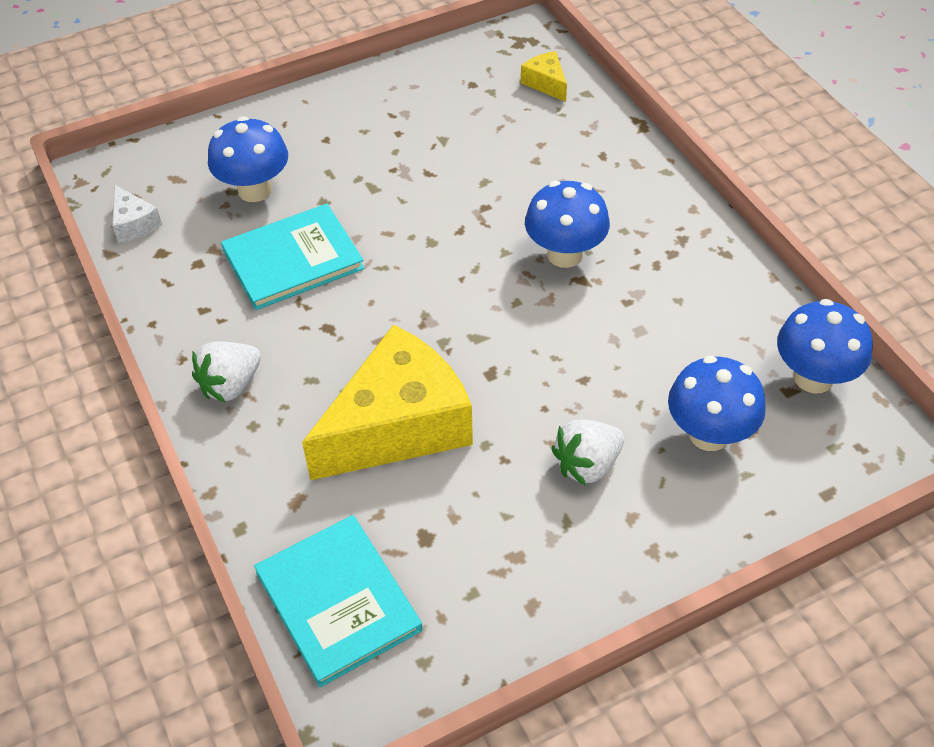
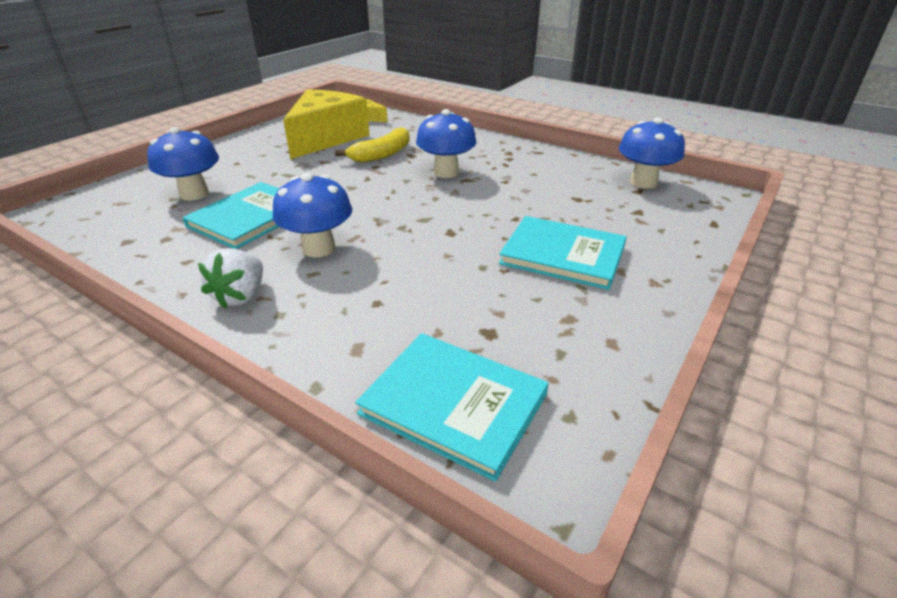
camera: 30 degrees left, 15 degrees down
white cheese [112,185,162,243] -> none
yellow cheese [302,325,473,480] -> yellow cheese moved to [283,89,370,159]
white strawberry [551,420,624,486] -> turquoise book [499,216,627,290]
blue mushroom [668,356,766,451] -> blue mushroom moved to [273,173,352,257]
none -> yellow banana [335,127,410,163]

